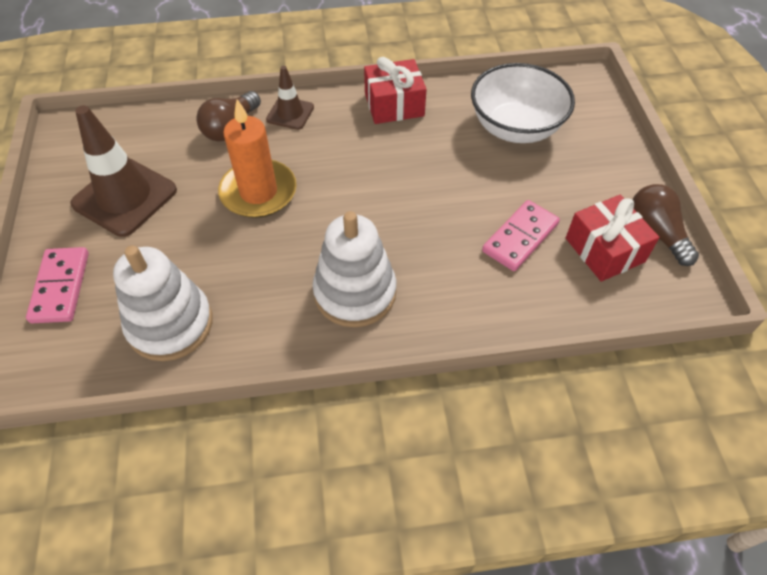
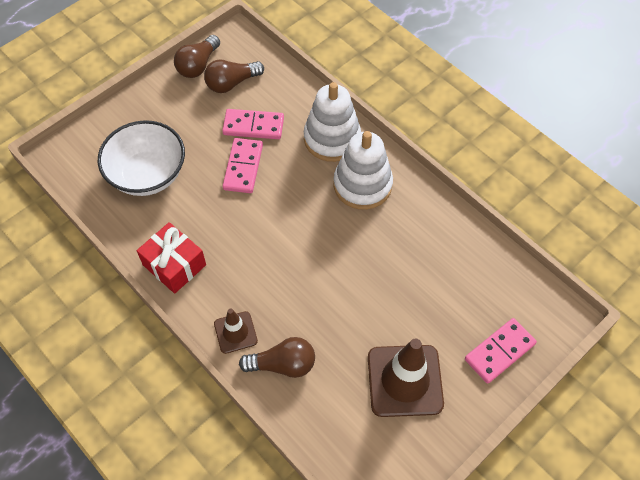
camera: 125 degrees left, 5 degrees up
white stacking toy [113,245,213,361] -> white stacking toy moved to [304,82,361,162]
orange candle [218,99,297,218] -> none
red gift [566,195,659,282] -> brown light bulb [204,60,264,93]
none -> pink domino [223,138,263,193]

